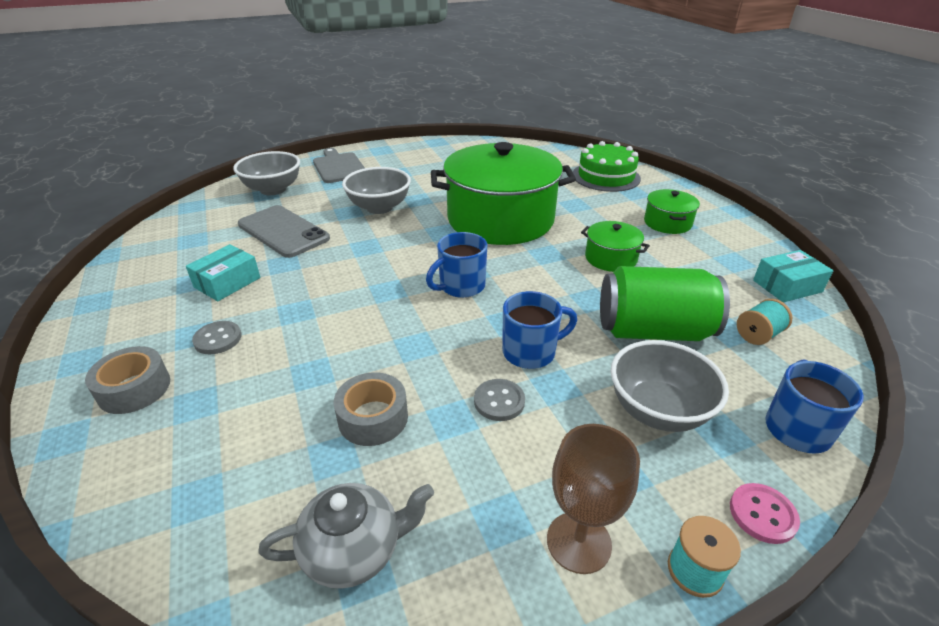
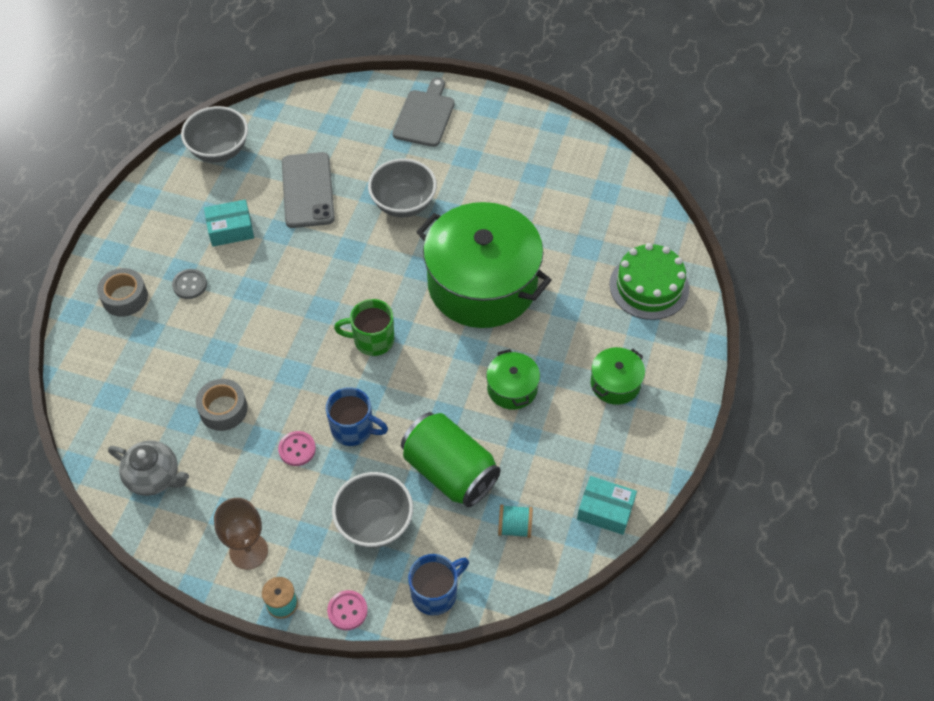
camera: 40 degrees right, 20 degrees up
grey bowl [233,151,300,195] -> grey bowl moved to [181,106,248,163]
blue mug [426,232,487,298] -> green mug [334,299,394,356]
grey button [474,379,525,421] -> pink button [278,431,316,466]

